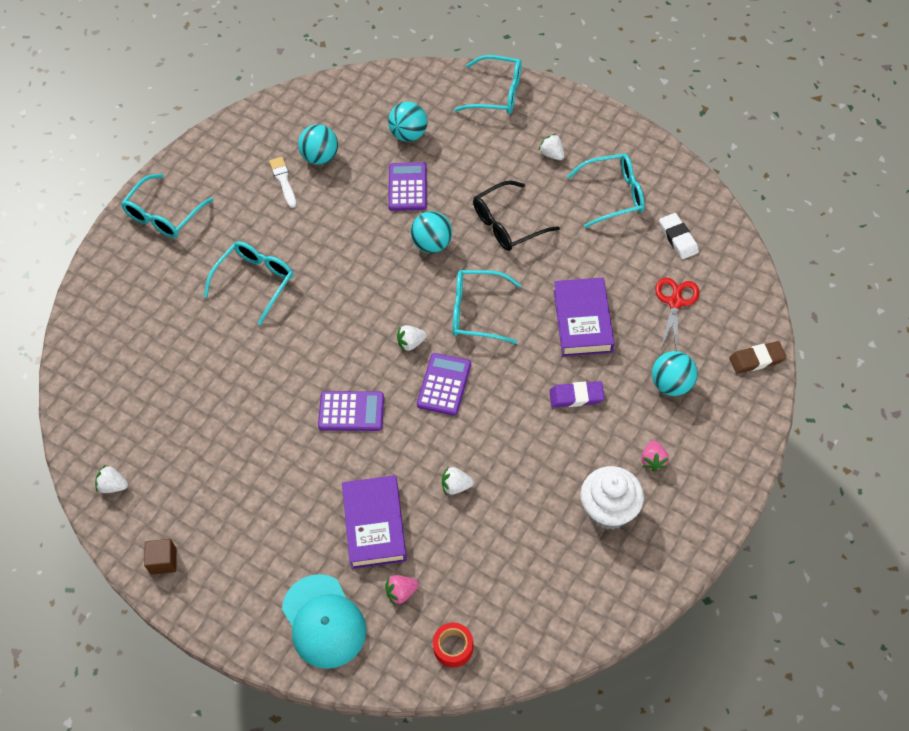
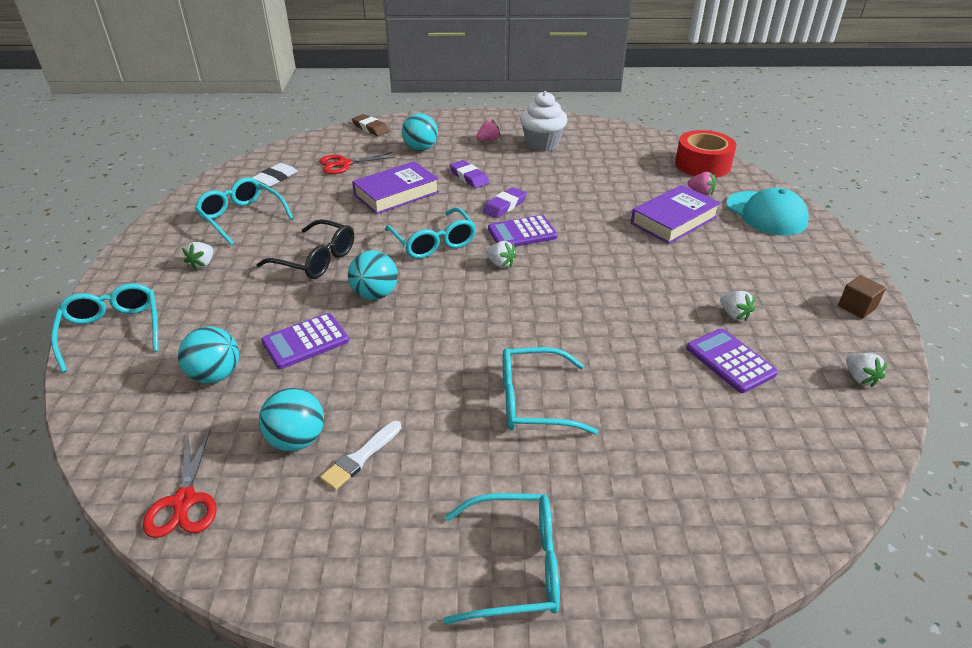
camera: 125 degrees left, 20 degrees down
turquoise cap [282,574,366,669] -> turquoise cap turned 120 degrees clockwise [726,187,809,236]
purple calculator [318,391,384,431] -> purple calculator moved to [686,328,778,393]
red tape [433,623,473,667] -> red tape [675,130,736,178], size x1.82
white strawberry [442,467,474,495] -> white strawberry moved to [720,291,755,321]
none -> red scissors [143,429,217,538]
none -> purple eraser [482,187,527,218]

